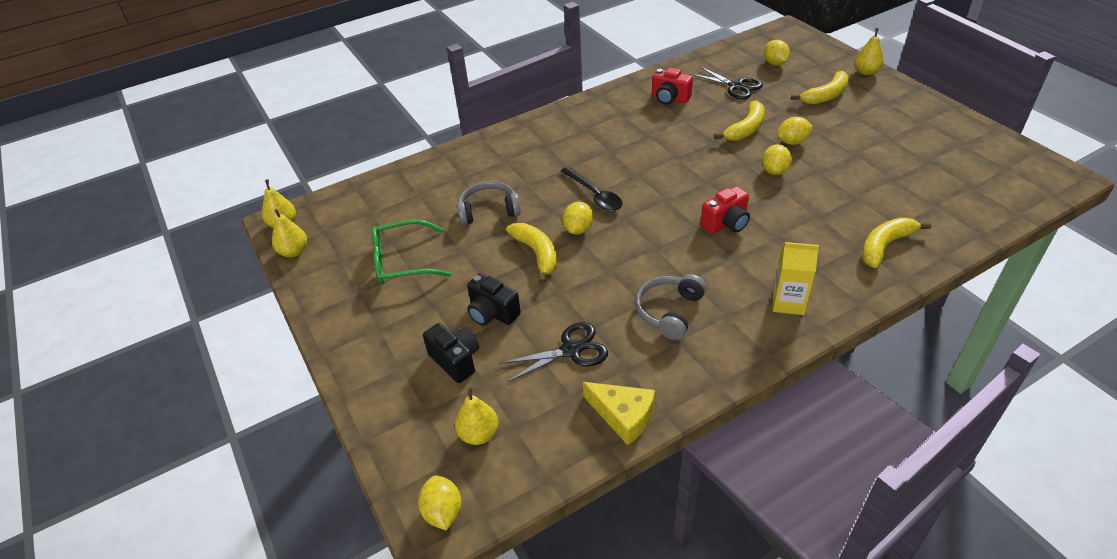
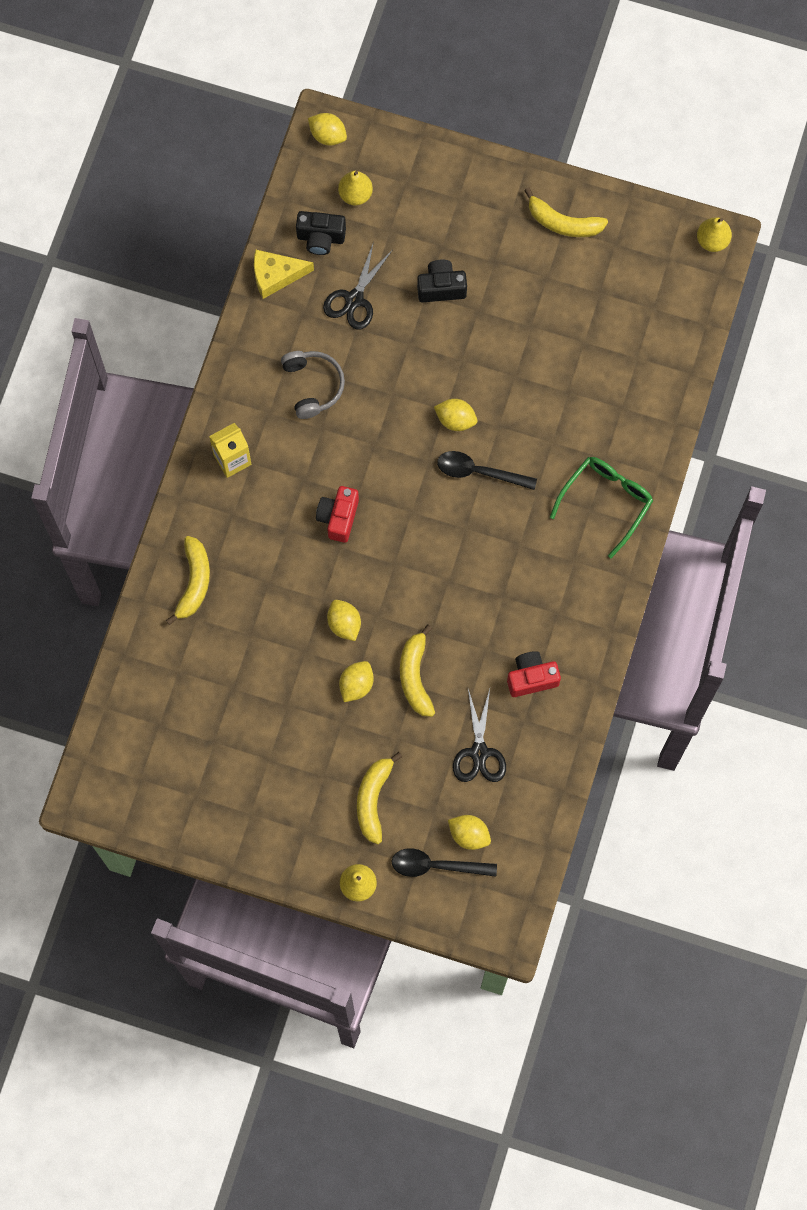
camera: 135 degrees right, 30 degrees up
yellow pear [272,209,307,257] -> none
green glasses [371,219,452,285] -> green glasses moved to [550,457,653,558]
black camera [423,323,479,383] -> black camera moved to [296,211,346,255]
grey headphones [457,181,521,225] -> none
yellow banana [506,223,557,284] -> yellow banana moved to [524,187,608,237]
yellow lemon [563,202,593,235] -> yellow lemon turned 45 degrees counterclockwise [434,399,477,431]
black scissors [690,66,763,99] -> black scissors turned 90 degrees counterclockwise [453,689,506,782]
none -> black spoon [392,848,497,877]

